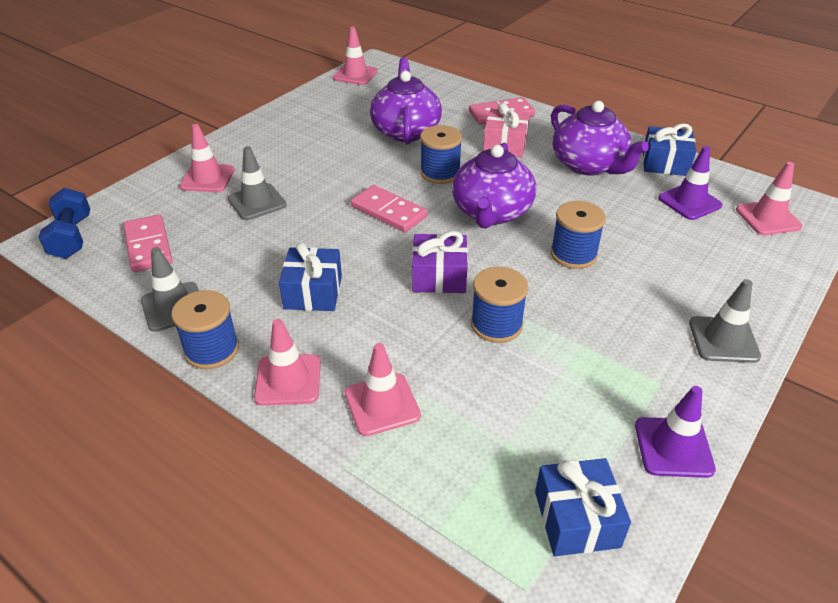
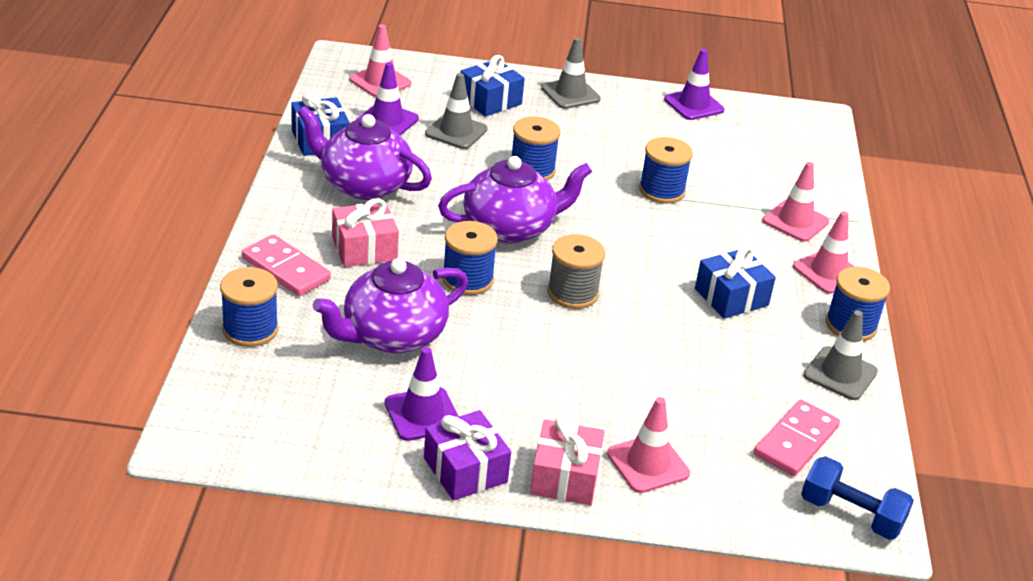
camera: 125 degrees left, 5 degrees down
blue dumbbell [39,187,90,259] -> blue dumbbell turned 75 degrees clockwise [801,456,914,540]
grey traffic cone [228,146,287,220] -> grey traffic cone moved to [425,73,487,149]
pink traffic cone [333,27,378,85] -> none
pink domino [351,185,428,232] -> grey spool [547,234,605,309]
purple gift [412,231,468,293] -> purple gift moved to [424,410,511,501]
blue gift [535,458,631,556] -> blue gift moved to [460,55,525,117]
purple teapot [551,101,649,176] -> purple teapot turned 90 degrees counterclockwise [297,106,432,200]
none -> blue spool [220,267,279,347]
none -> purple traffic cone [385,347,459,441]
none -> pink gift [530,416,605,505]

